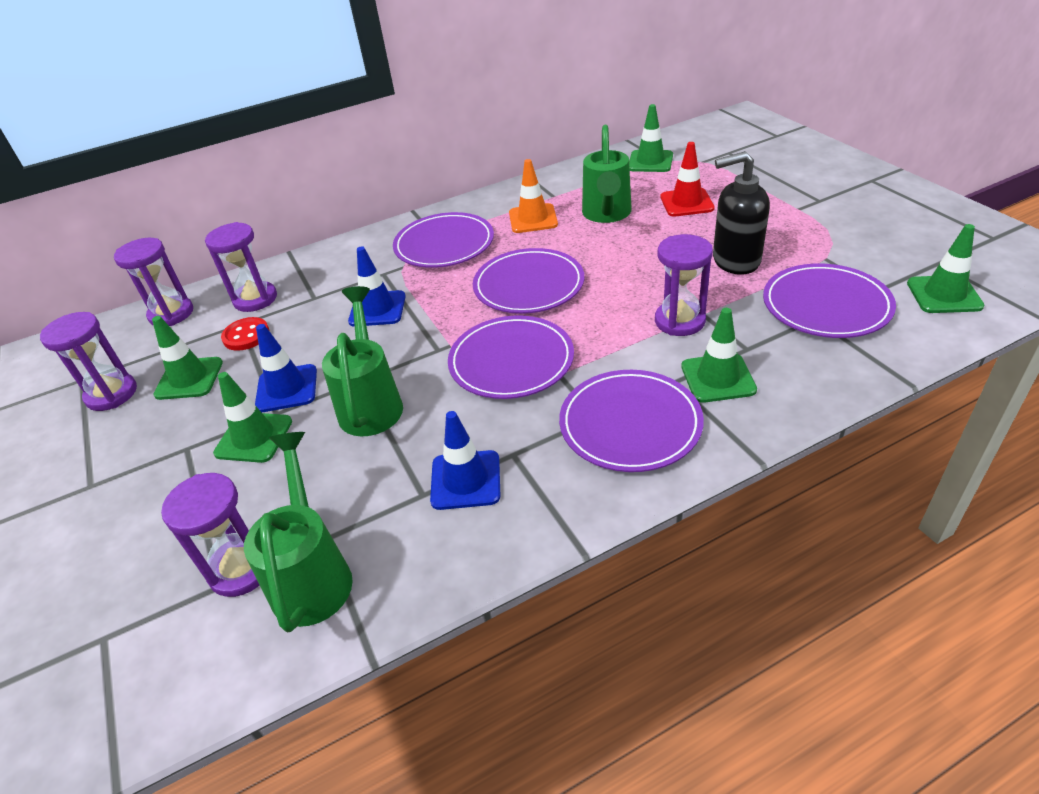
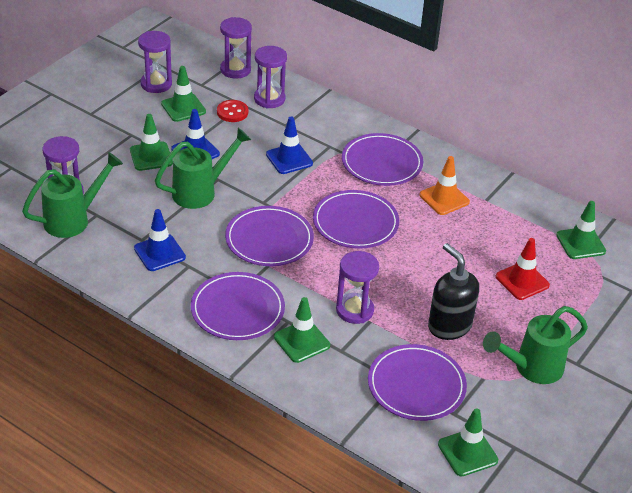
camera: 55 degrees right, 0 degrees up
green watering can [582,125,632,223] -> green watering can moved to [483,306,588,384]

